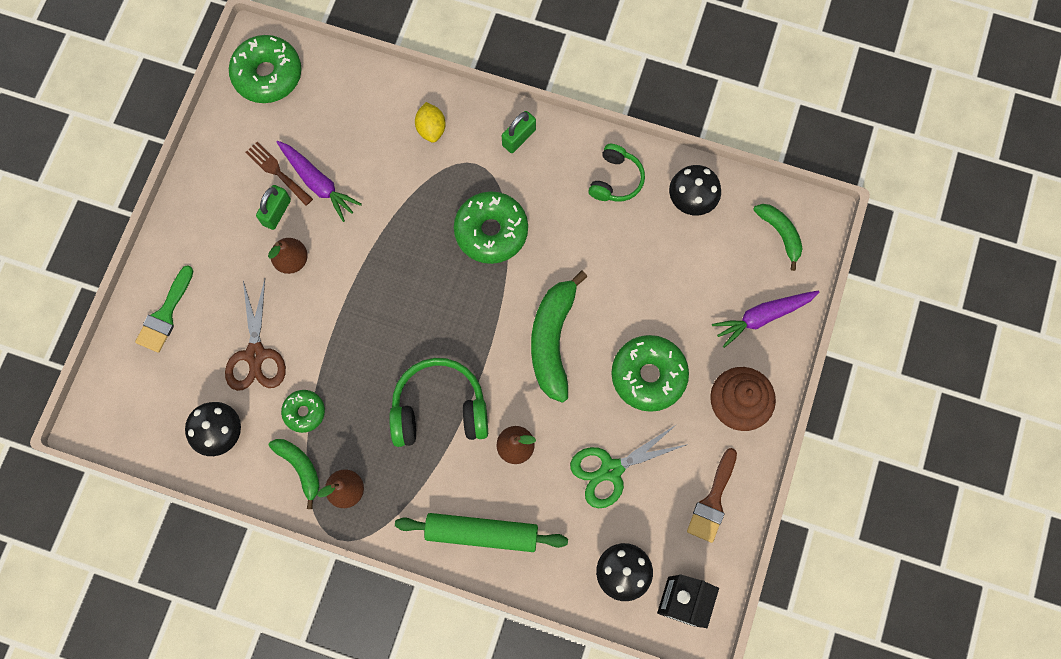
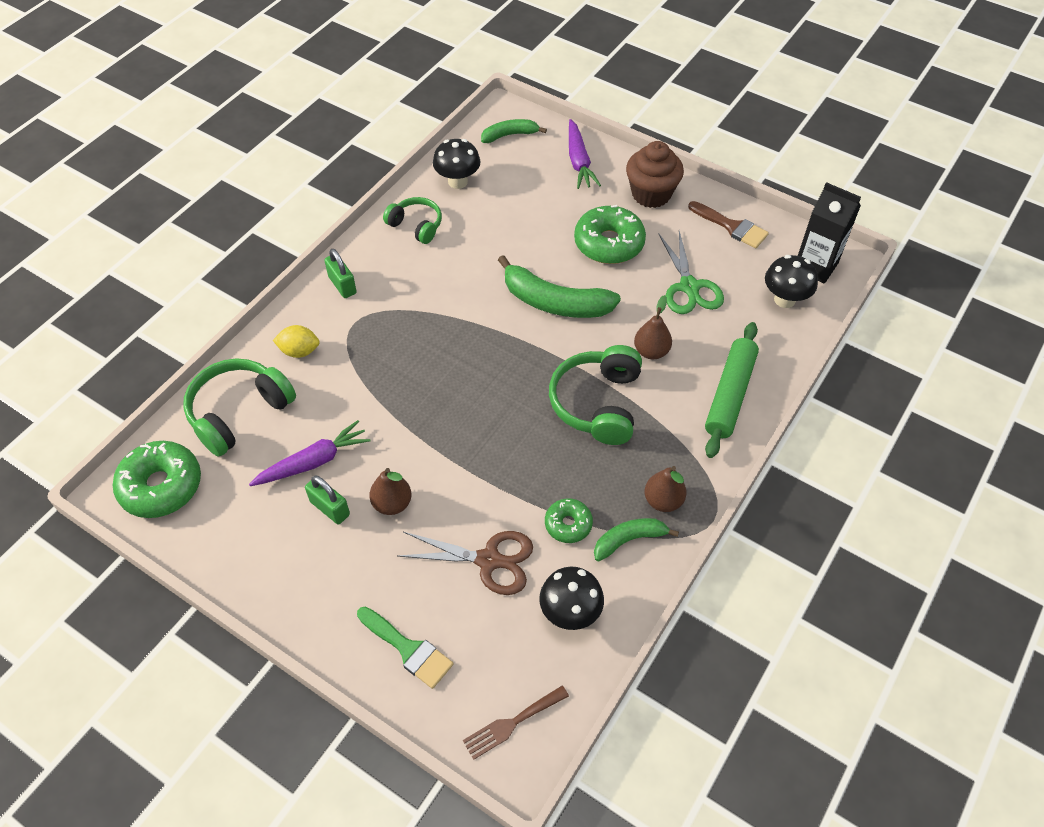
camera: 75 degrees left, 20 degrees down
brown fork [245,142,313,206] -> brown fork moved to [463,686,569,760]
green donut [454,191,528,264] -> none
none -> green headphones [183,358,296,457]

